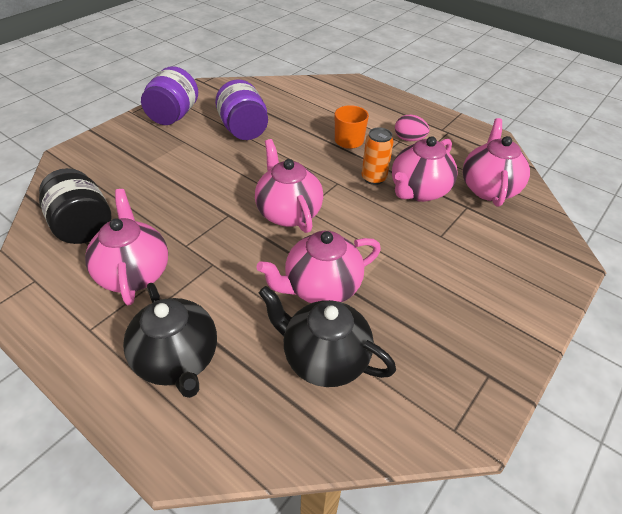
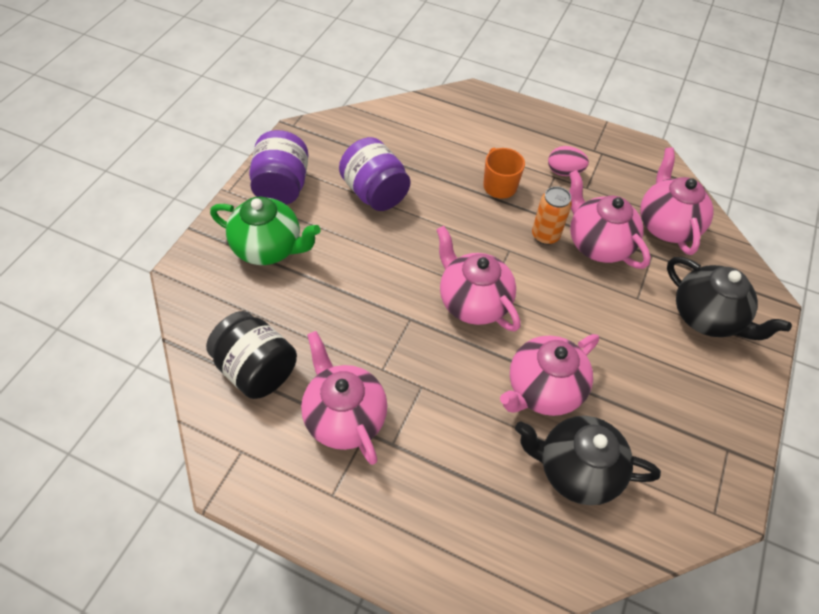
camera: 15 degrees left, 10 degrees up
black teapot [123,283,217,398] -> black teapot moved to [667,257,792,340]
pink teapot [392,136,458,202] -> pink teapot turned 120 degrees clockwise [569,170,651,269]
none -> green teapot [210,196,321,265]

